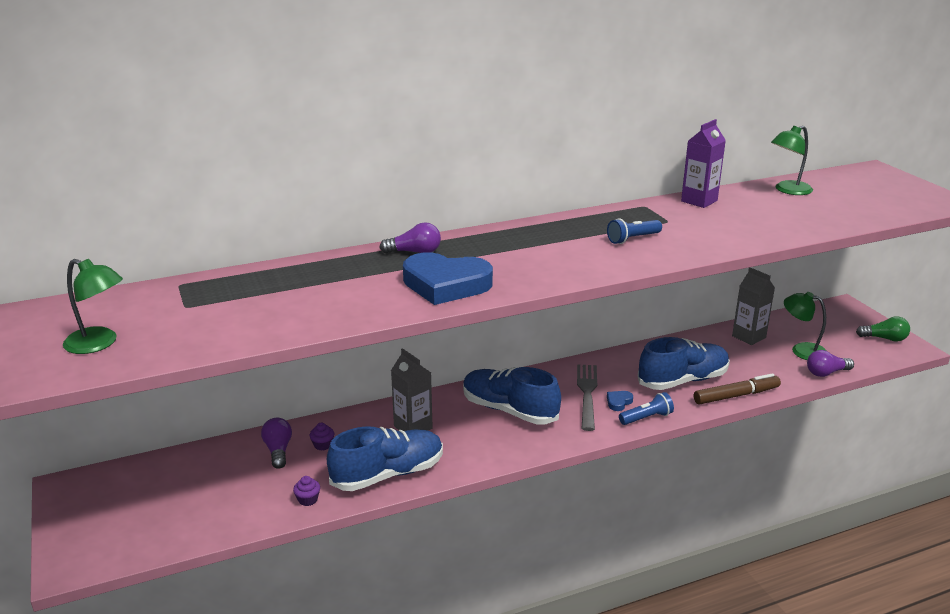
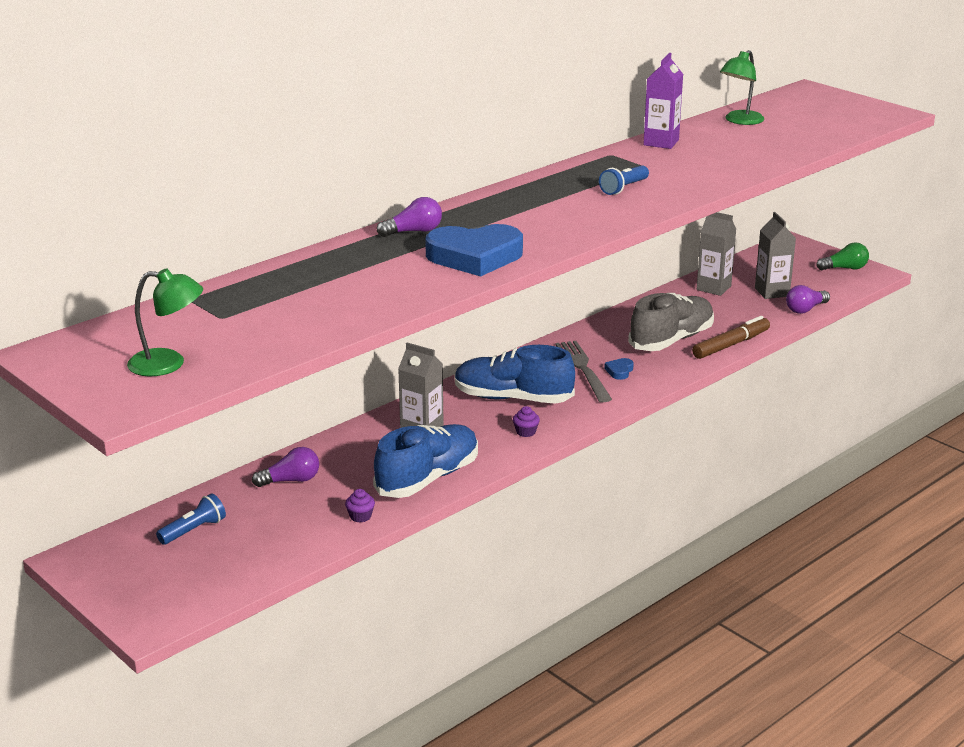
camera: 20 degrees left, 0 degrees up
purple light bulb [261,418,292,469] -> purple light bulb turned 105 degrees clockwise [252,447,319,487]
purple cupcake [310,423,334,451] -> purple cupcake moved to [513,406,540,437]
blue flashlight [619,392,674,425] -> blue flashlight moved to [156,493,226,545]
blue shoe [638,337,730,390] -> grey shoe [628,293,714,351]
green lamp [784,292,827,360] -> grey carton [755,212,796,299]

